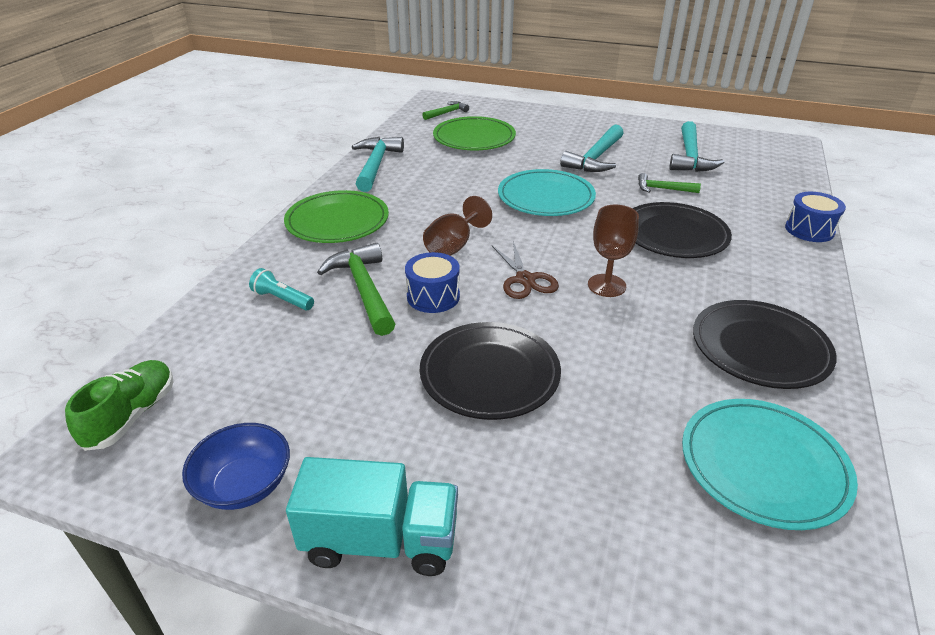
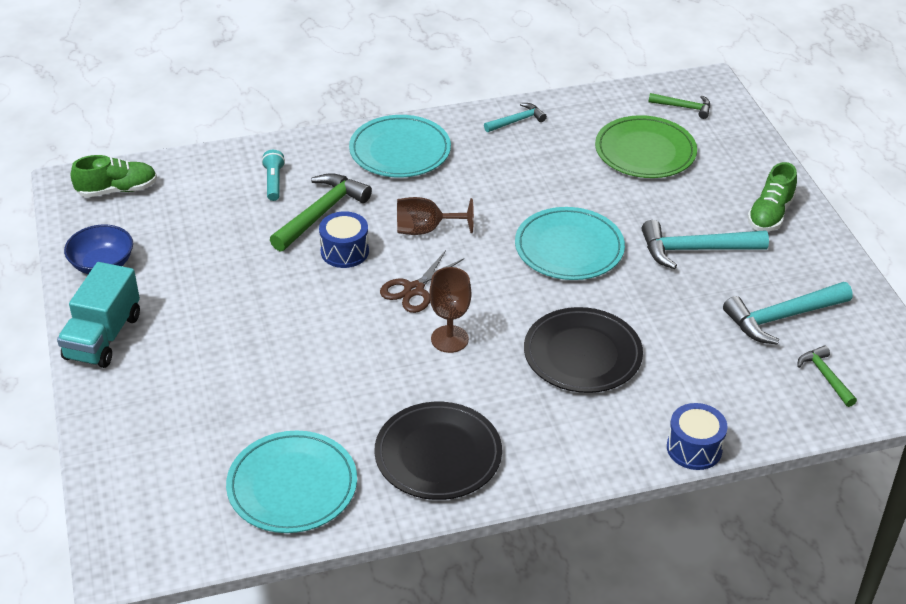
camera: 55 degrees right, 5 degrees up
green plate [284,190,389,243] -> turquoise plate [349,115,451,177]
turquoise truck [286,457,458,576] -> turquoise truck turned 45 degrees clockwise [57,262,140,368]
turquoise hammer [352,137,404,192] -> turquoise hammer [484,103,547,132], size x0.57
black plate [420,322,561,420] -> none
green hammer [638,173,701,193] -> green hammer moved to [797,345,857,407]
none -> green shoe [747,162,797,231]

